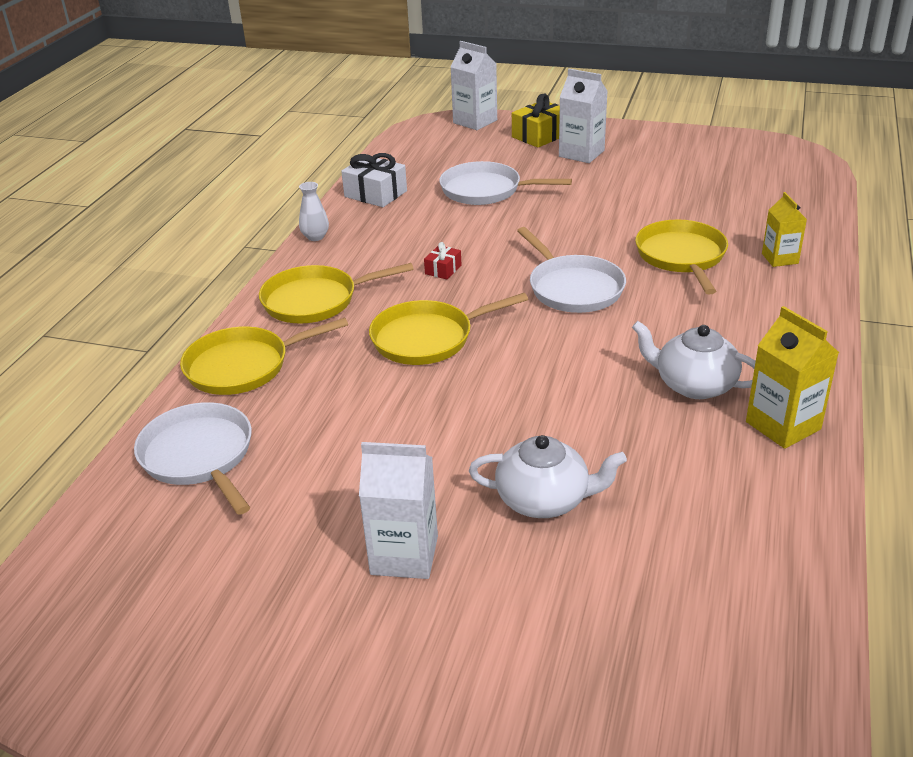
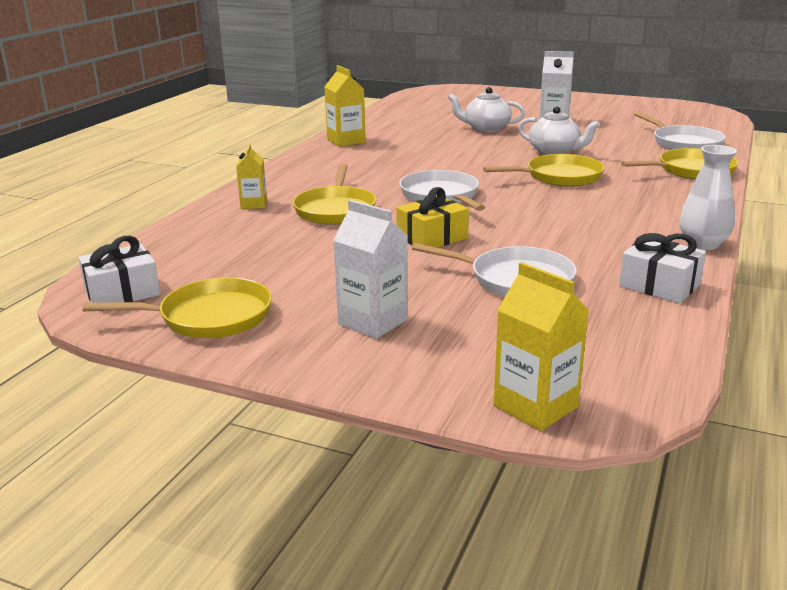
camera: 175 degrees left, 10 degrees down
yellow pan [259,263,414,324] -> yellow pan moved to [83,277,272,338]
white vase [299,182,329,241] -> white vase [680,145,737,250], size x1.59
red gift [424,242,462,279] -> none
white carton [450,41,497,130] -> yellow carton [494,262,589,431]
yellow gift [512,93,560,148] -> yellow gift moved to [396,187,469,248]
white teapot [632,321,756,399] -> white teapot moved to [518,106,600,155]
none -> white gift [78,236,160,303]

